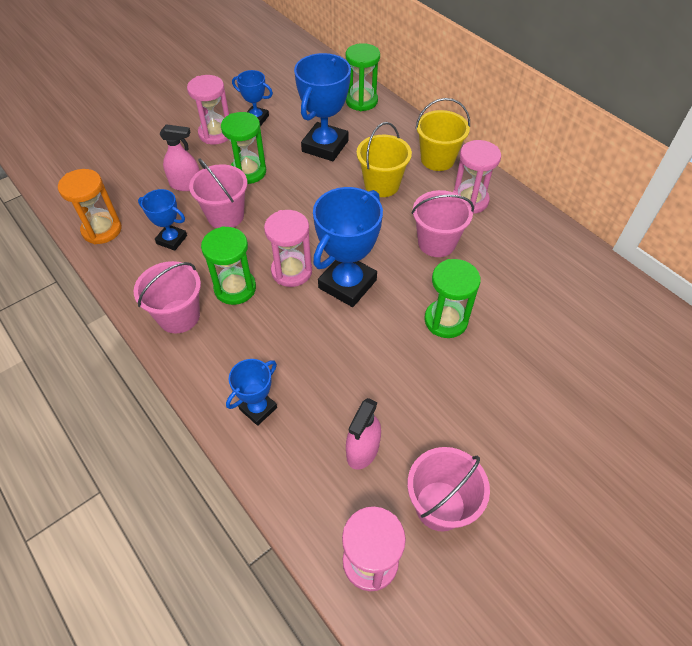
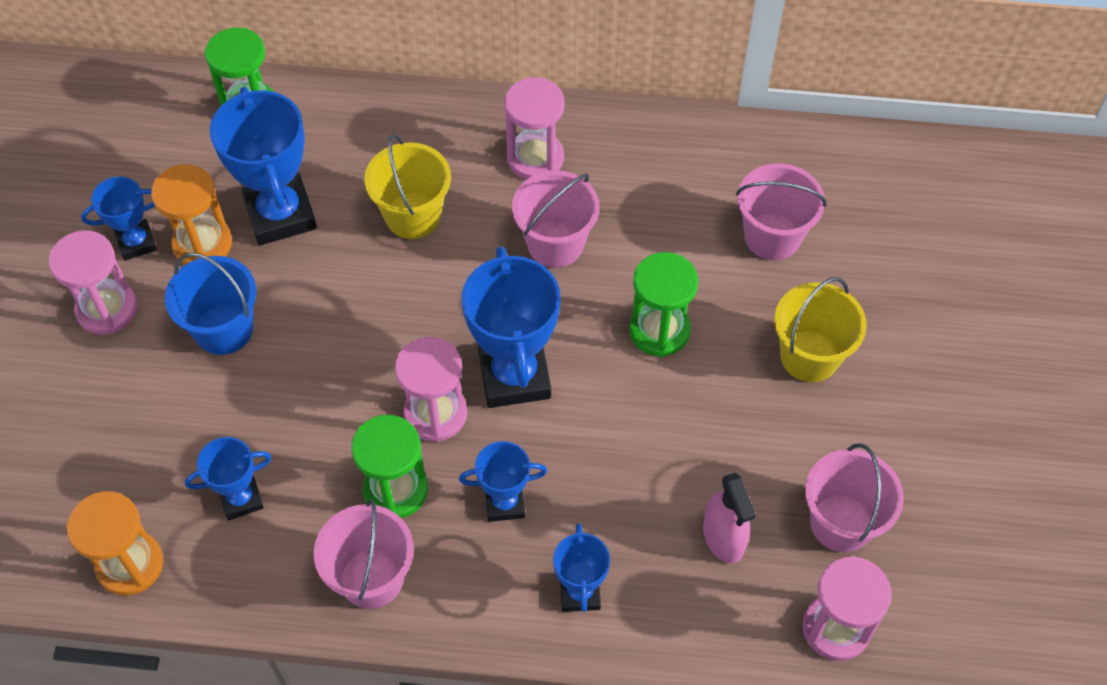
camera: 45 degrees left, 5 degrees up
pink spray bottle [160,124,200,191] -> none
pink bucket [189,158,248,228] -> pink bucket moved to [736,163,827,260]
green hourglass [221,112,266,184] -> blue bucket [165,252,256,355]
yellow bucket [415,98,470,171] -> yellow bucket moved to [774,277,867,382]
none -> orange hourglass [151,164,232,265]
none -> blue trophy [459,441,547,522]

